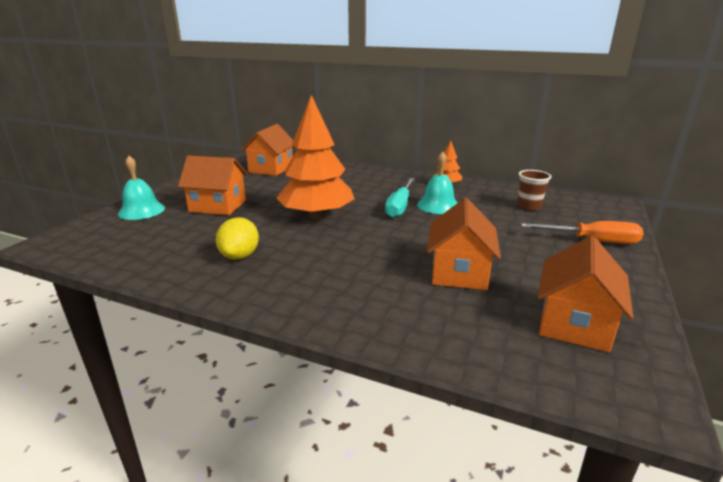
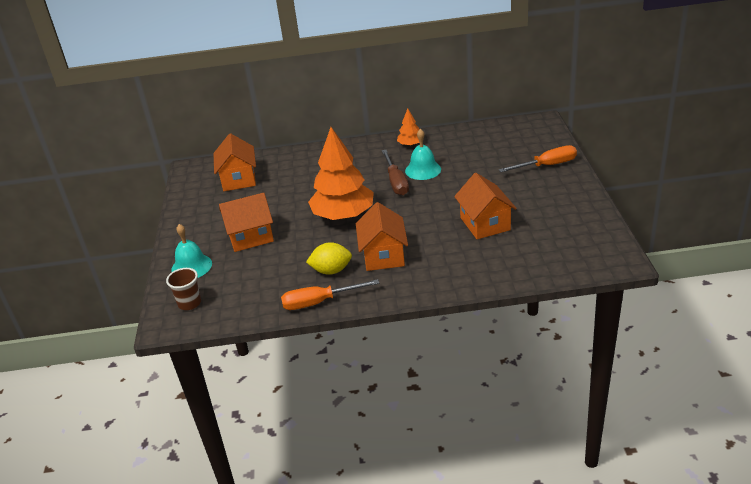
camera: 25 degrees left, 10 degrees up
yellow lemon [216,217,259,260] -> yellow lemon turned 75 degrees counterclockwise [306,242,352,275]
turquoise screwdriver [385,178,414,218] -> brown screwdriver [382,150,409,195]
brown cup [517,170,551,211] -> brown cup moved to [166,268,201,310]
orange house [538,236,633,352] -> orange house moved to [356,202,408,271]
none -> orange screwdriver [281,279,379,310]

